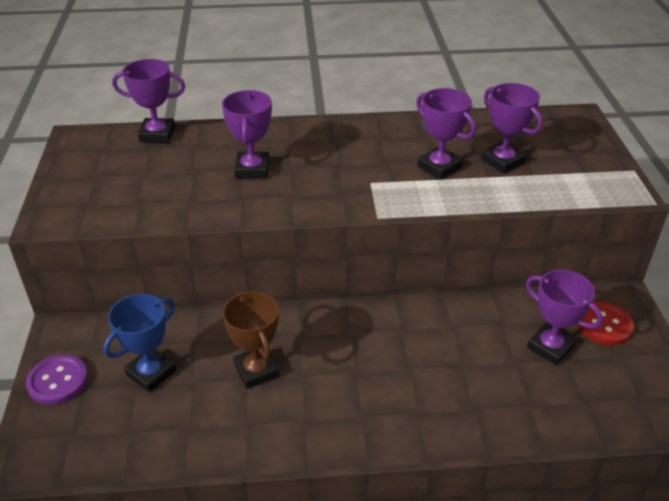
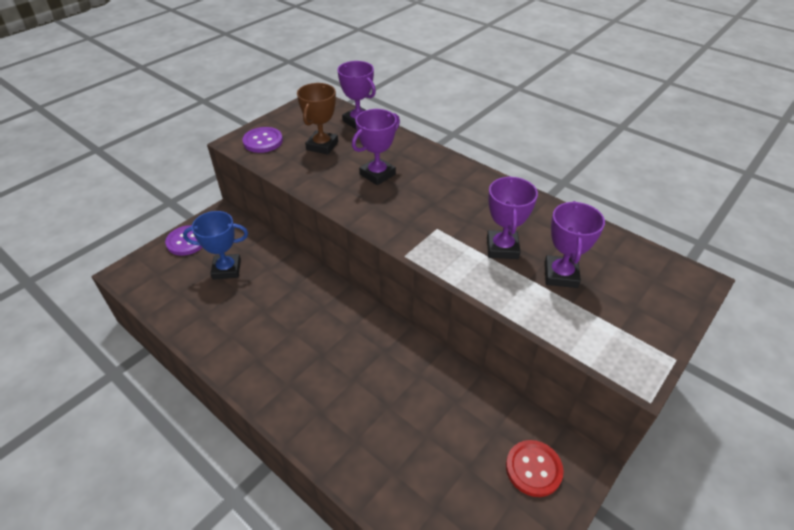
camera: 45 degrees right, 5 degrees up
brown trophy [223,291,280,389] -> brown trophy moved to [297,83,338,155]
purple trophy [526,270,603,366] -> none
none -> purple button [242,127,283,153]

